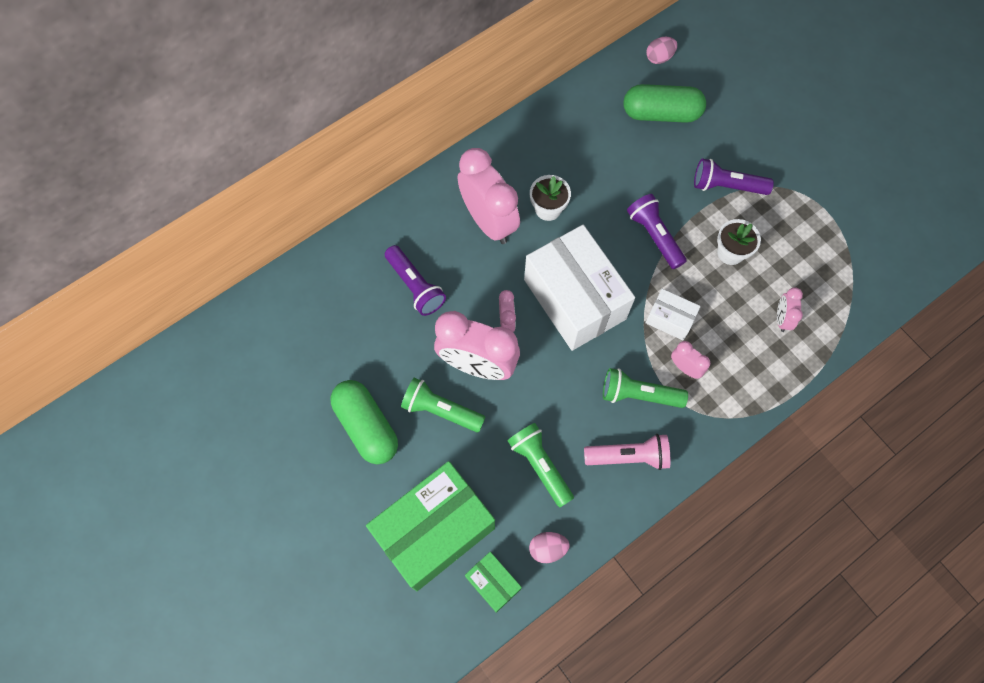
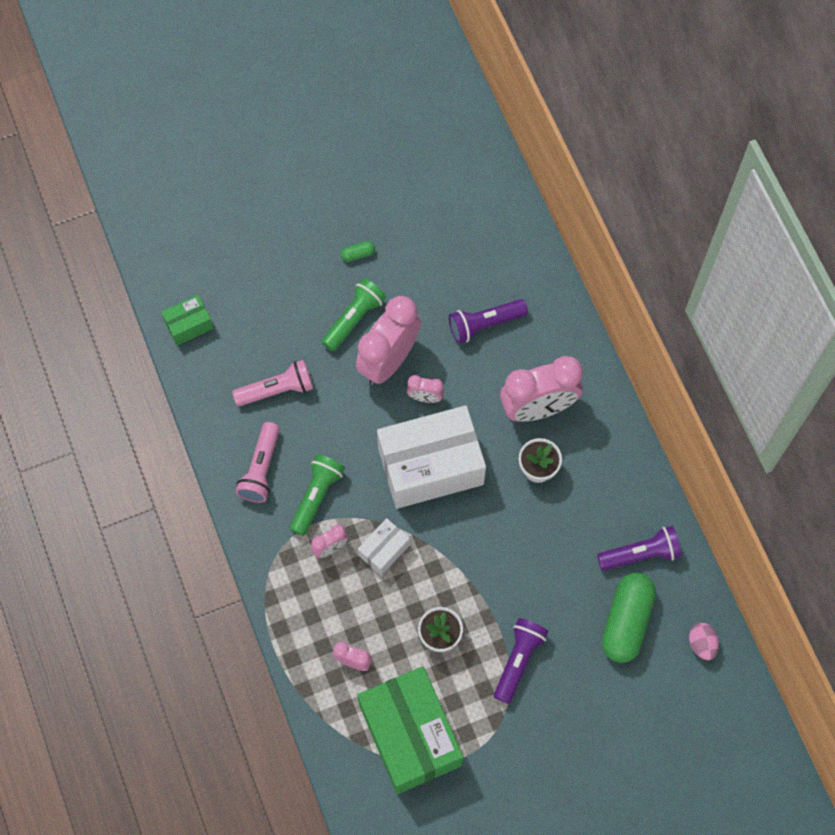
camera: 105 degrees right, 0 degrees up
green capsule [330,380,398,464] -> green capsule [341,241,375,262], size x0.41
green box [366,461,495,591] -> green box moved to [358,666,463,794]
green flashlight [508,423,574,507] -> pink flashlight [232,360,313,406]
pink egg [529,532,569,563] -> none
purple flashlight [627,194,686,269] -> purple flashlight moved to [597,526,682,571]

